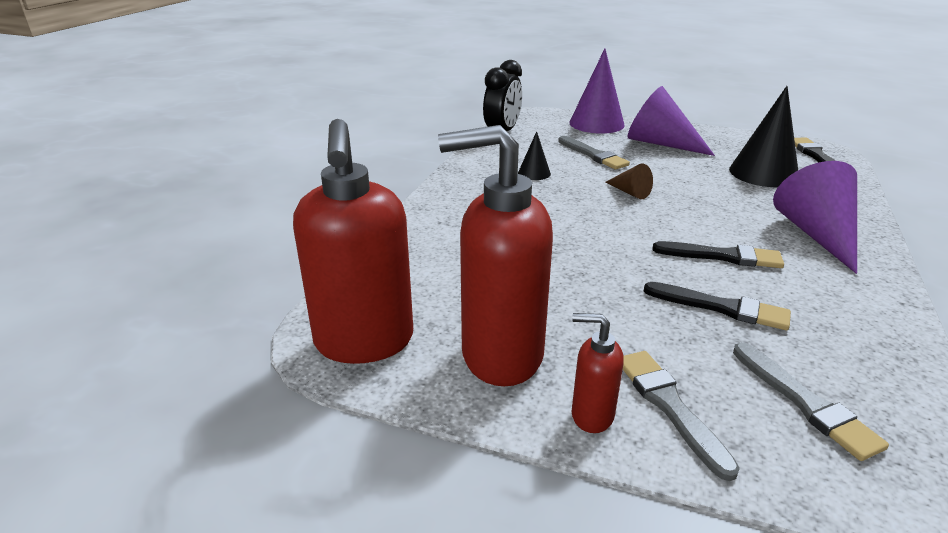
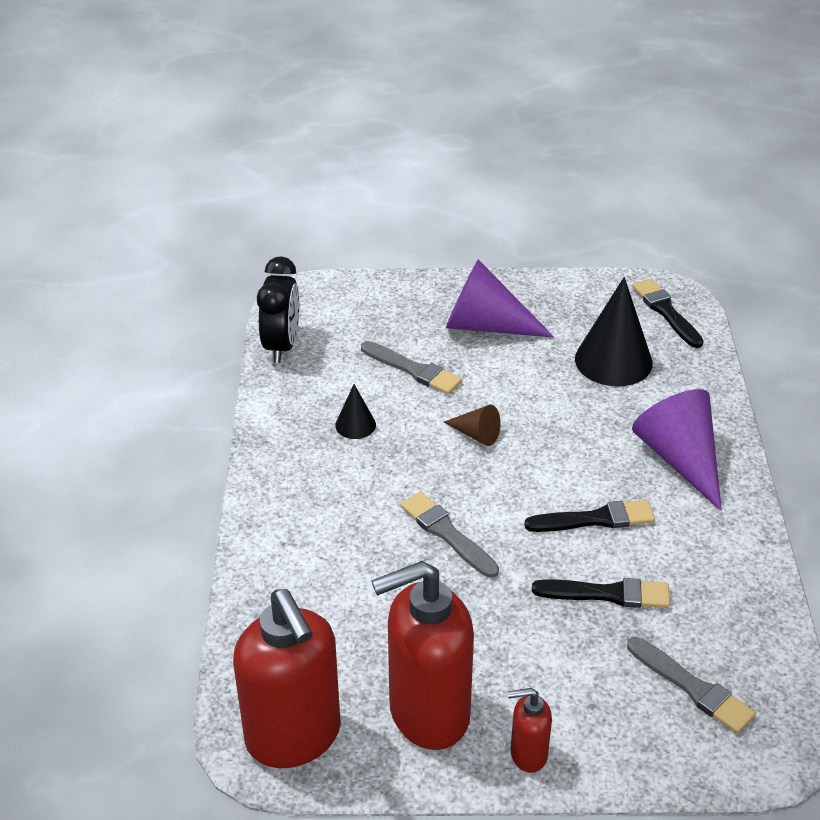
camera: 20 degrees left, 10 degrees up
purple cone [569,49,625,134] -> none
grey brush [623,351,740,481] -> grey brush moved to [401,492,499,578]

